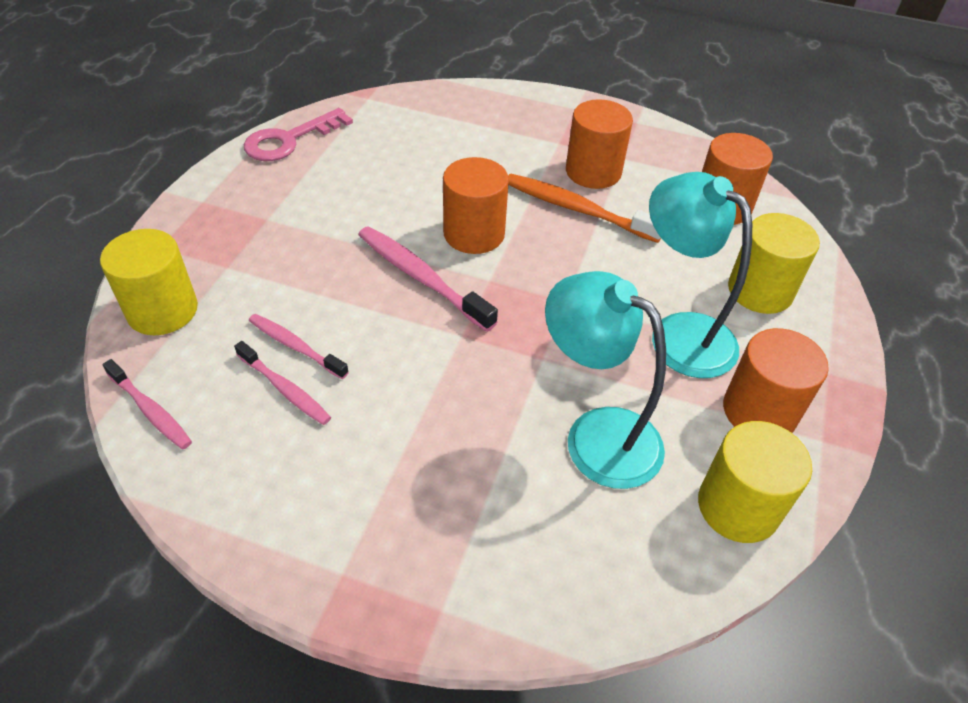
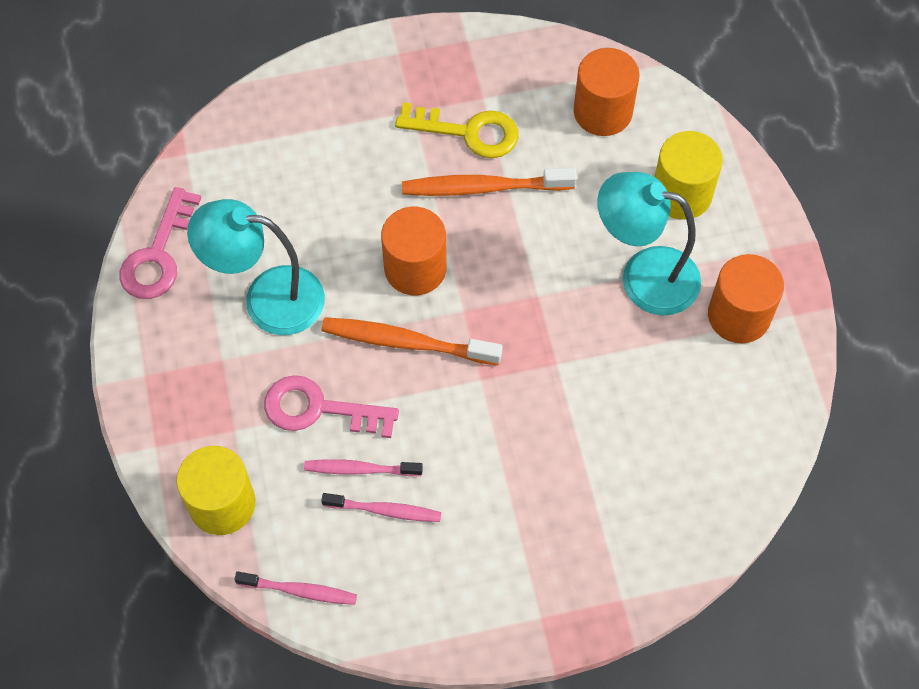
camera: 30 degrees left, 15 degrees up
pink toothbrush [358,226,498,332] -> orange toothbrush [322,317,503,365]
turquoise lamp [545,271,666,489] -> turquoise lamp moved to [187,199,325,335]
orange cylinder [566,99,633,189] -> yellow key [395,102,519,158]
yellow cylinder [698,421,812,543] -> none
none -> pink key [264,375,399,438]

